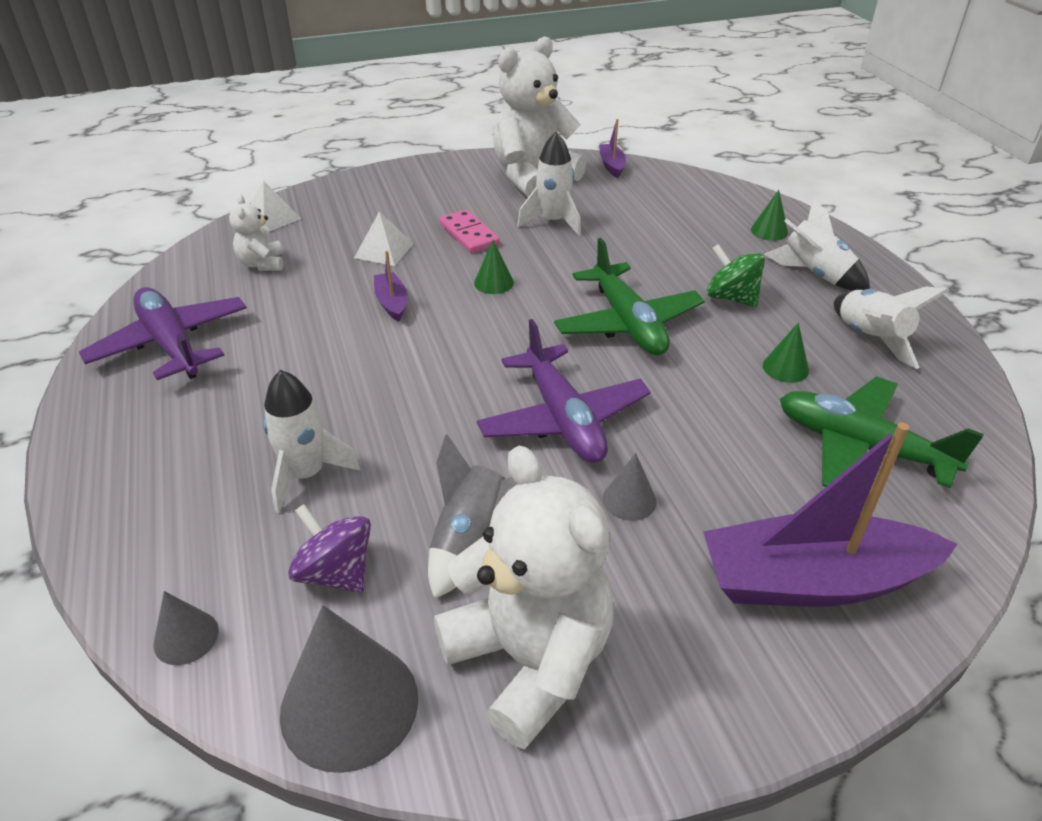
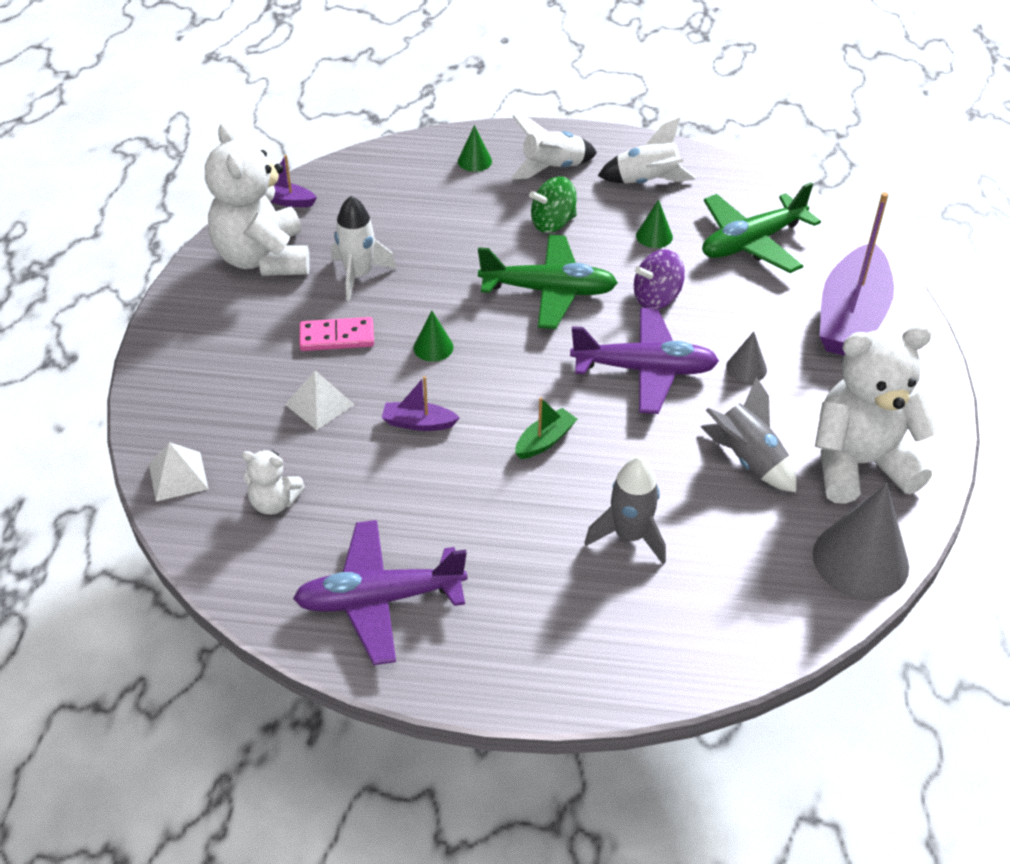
camera: 65 degrees left, 5 degrees up
grey cone [153,591,218,665] -> none
white rocket [263,370,360,513] -> grey rocket [584,457,666,564]
purple spinning top [288,504,371,593] -> purple spinning top moved to [634,249,685,309]
none -> green boat [515,397,577,459]

